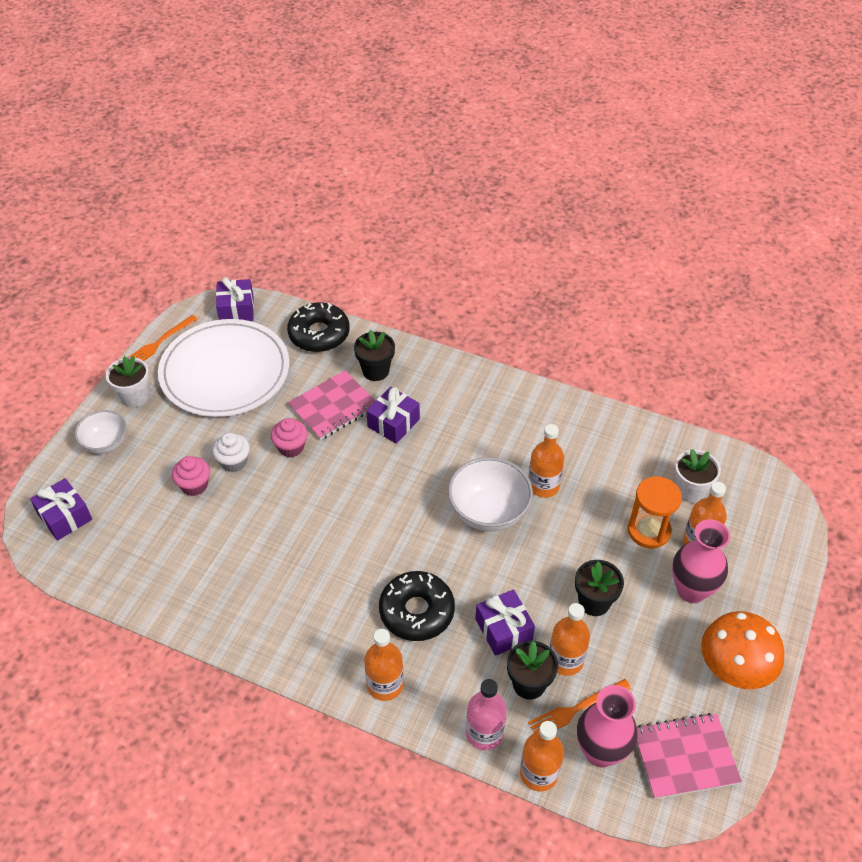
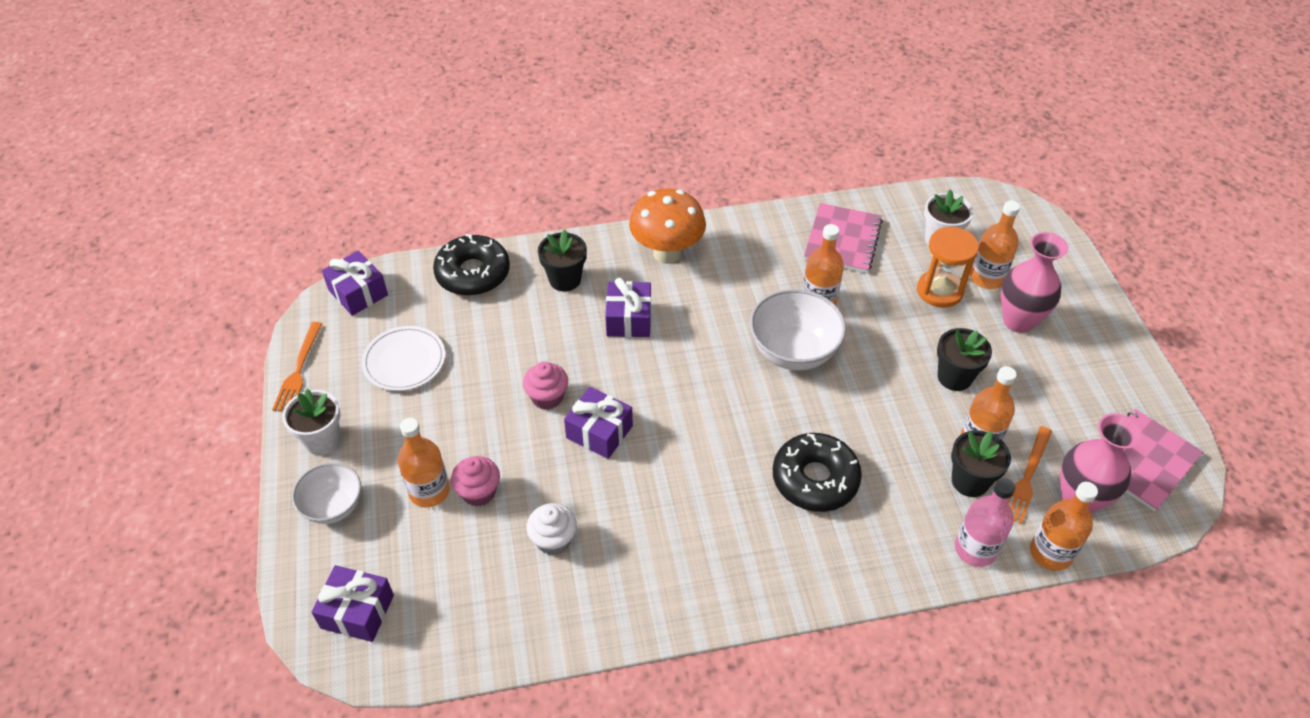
camera: 35 degrees left, 0 degrees up
white plate [158,319,289,417] -> white plate [362,326,445,391], size x0.50
white cupcake [212,433,250,472] -> white cupcake moved to [526,503,577,556]
pink notebook [288,370,376,440] -> pink notebook moved to [804,203,883,273]
orange bottle [364,629,403,701] -> orange bottle moved to [398,418,450,507]
purple gift [475,590,535,656] -> purple gift moved to [564,387,633,459]
orange mushroom [701,611,784,689] -> orange mushroom moved to [629,188,706,264]

